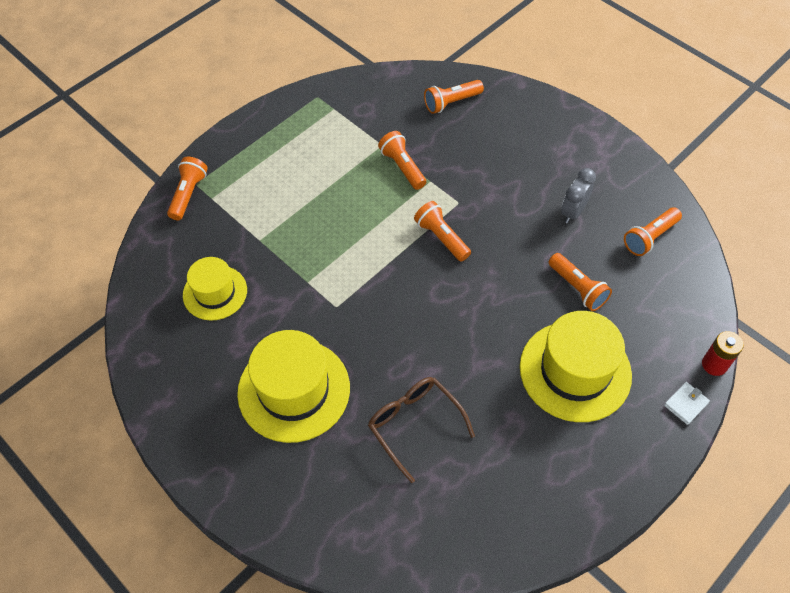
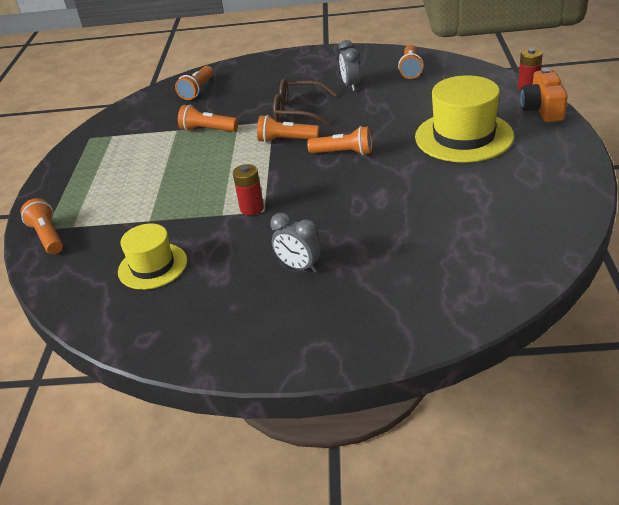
camera: 40 degrees left, 20 degrees down
yellow hat [237,330,350,443] -> grey clock [270,213,321,272]
brown glasses [368,377,475,483] -> brown glasses moved to [273,79,337,125]
orange flashlight [549,253,612,311] -> orange flashlight moved to [307,126,372,155]
white wallet [664,382,710,425] -> orange camera [520,68,568,122]
none -> red battery [233,164,264,215]

